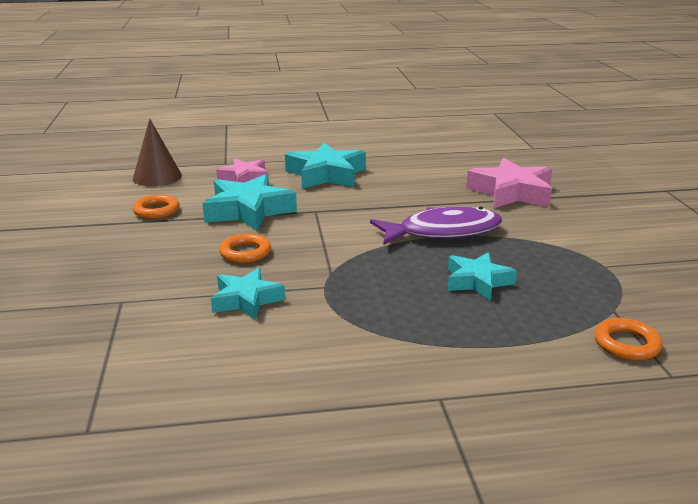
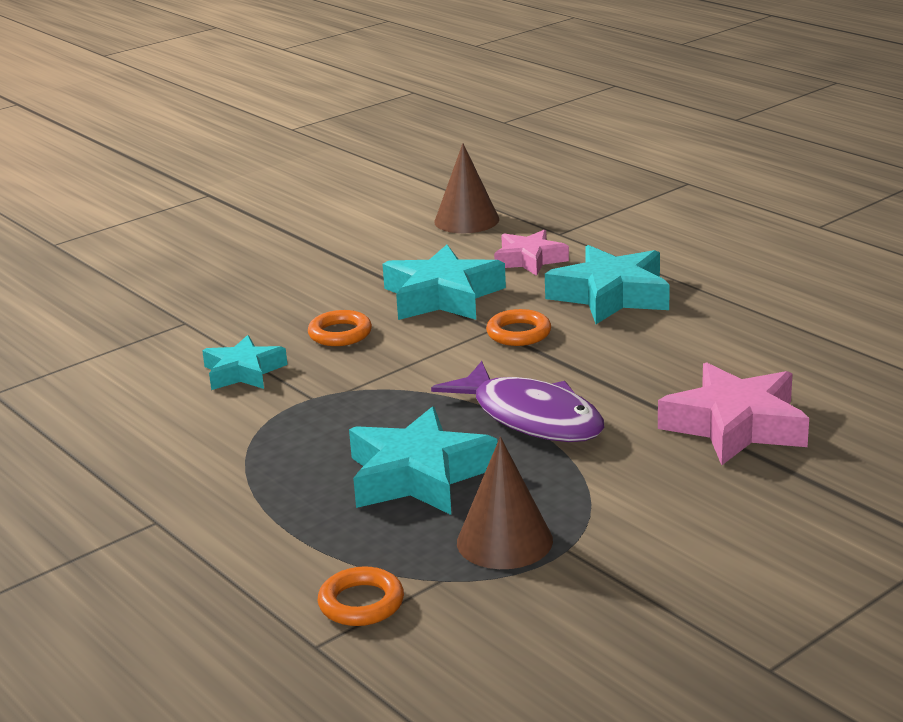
camera: 60 degrees right, 0 degrees up
orange ring [133,194,179,219] -> orange ring moved to [486,309,551,346]
turquoise star [448,252,517,301] -> turquoise star [349,407,497,515], size x1.59
none -> brown cone [457,437,553,569]

